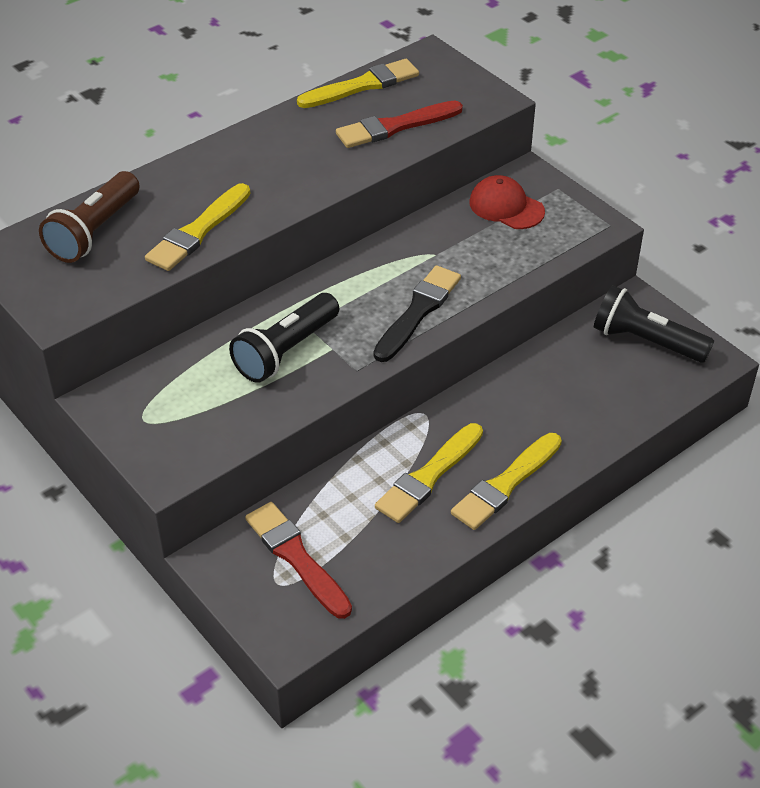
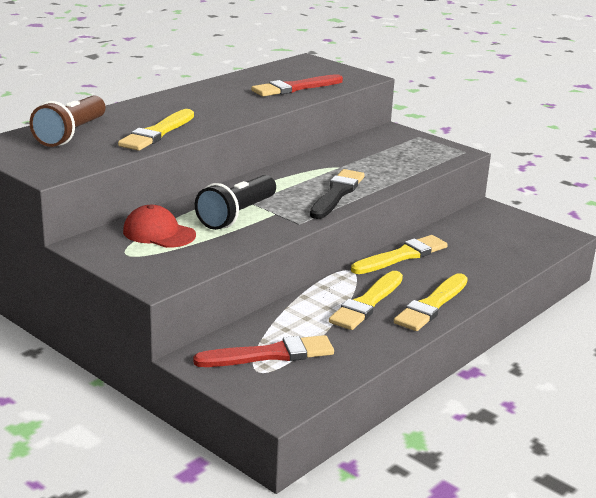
camera: 10 degrees left, 20 degrees down
red brush [245,502,352,619] -> red brush turned 120 degrees clockwise [193,335,334,367]
yellow brush [297,59,419,108] -> yellow brush moved to [351,235,448,274]
red cap [469,175,545,229] -> red cap moved to [123,205,196,248]
black flashlight [594,285,714,363] -> none

